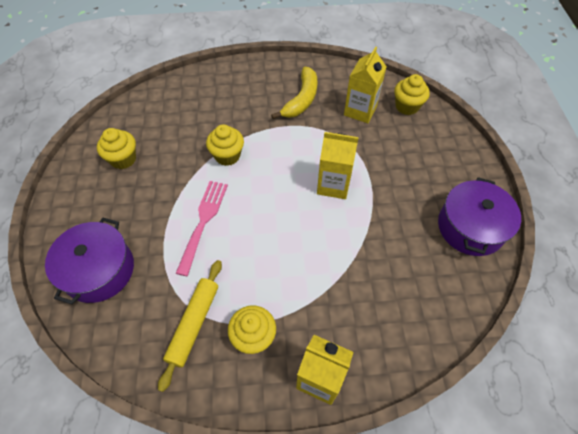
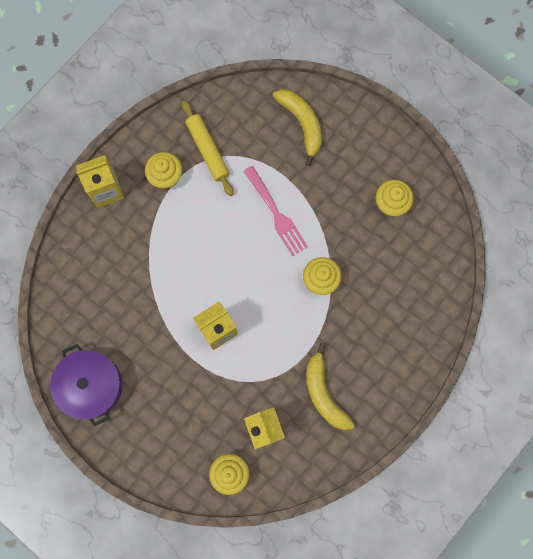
camera: 135 degrees right, 20 degrees up
purple pot [45,218,134,304] -> yellow banana [273,89,322,166]

